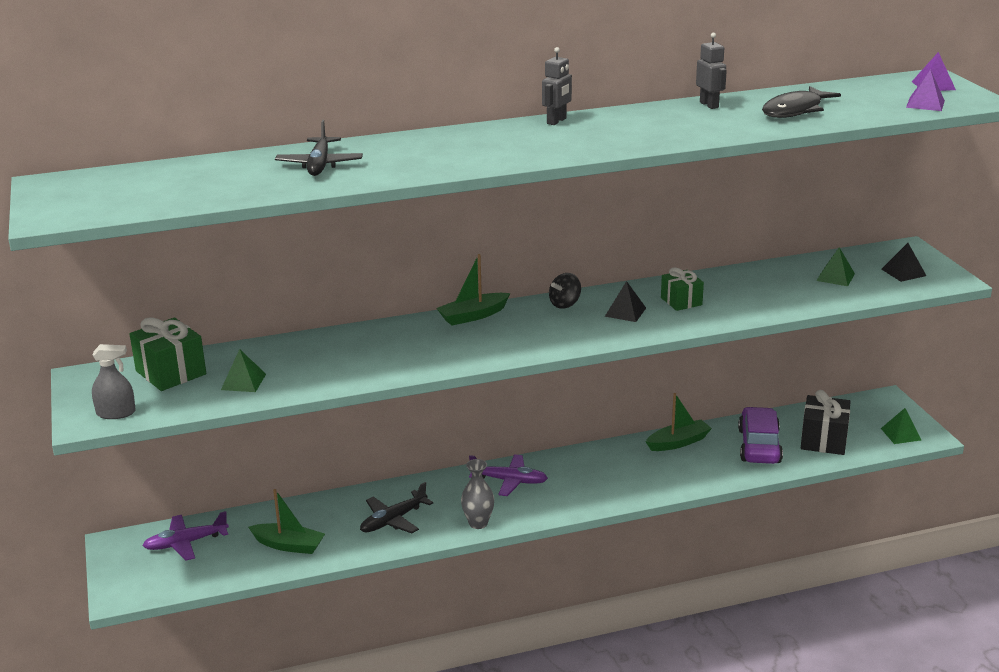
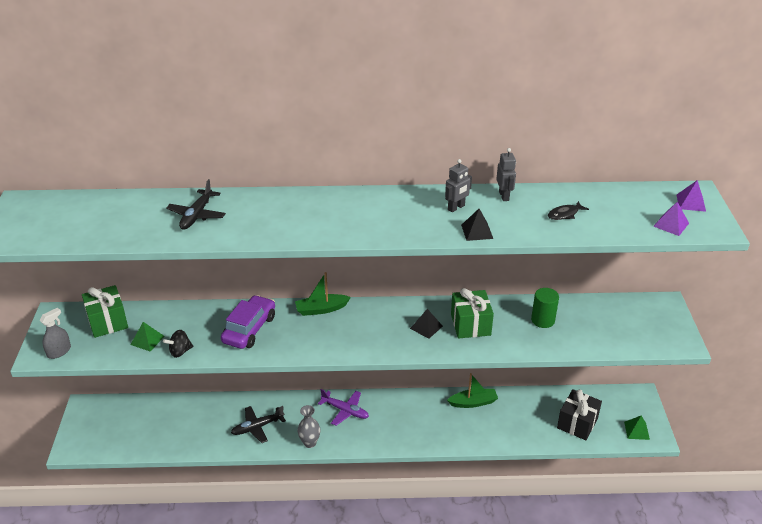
camera: 15 degrees right, 10 degrees up
grey spray bottle [92,344,136,419] -> grey spray bottle turned 60 degrees counterclockwise [39,308,71,359]
purple plane [143,511,229,561] -> none
green boat [248,489,325,554] -> none
grey robot [542,47,572,125] -> grey robot moved to [445,159,472,212]
black spinning top [549,273,581,309] -> black spinning top moved to [163,330,193,358]
green gift [661,267,704,311] -> green gift [451,288,494,338], size x1.56
purple car [738,407,783,464] -> purple car moved to [221,295,275,349]
black fish [762,86,841,118] -> black fish [548,201,589,220], size x0.57
green pyramid [816,247,855,286] -> none
black pyramid [881,243,926,282] -> black pyramid moved to [461,209,493,241]
none -> green cylinder [531,288,559,328]

